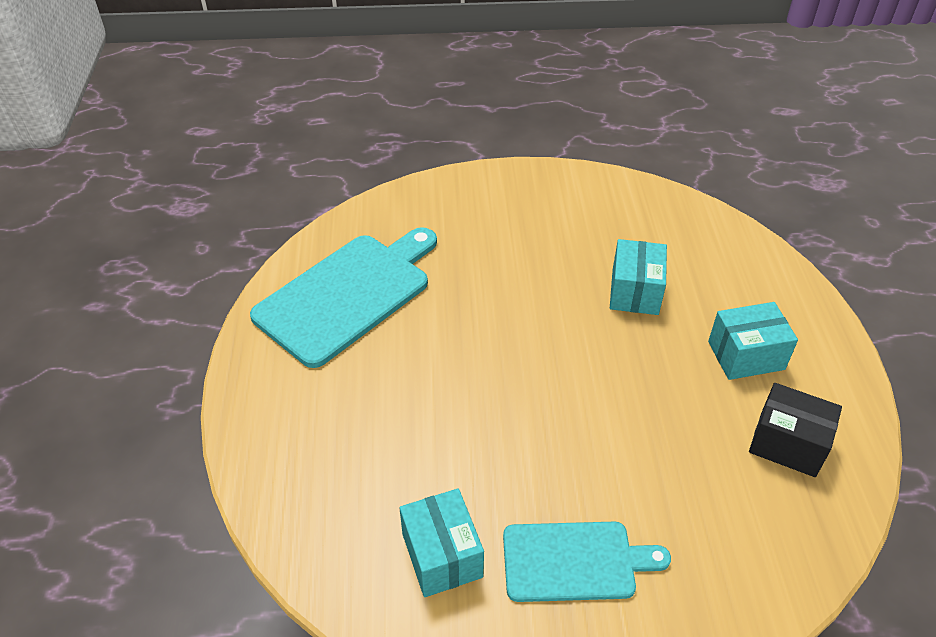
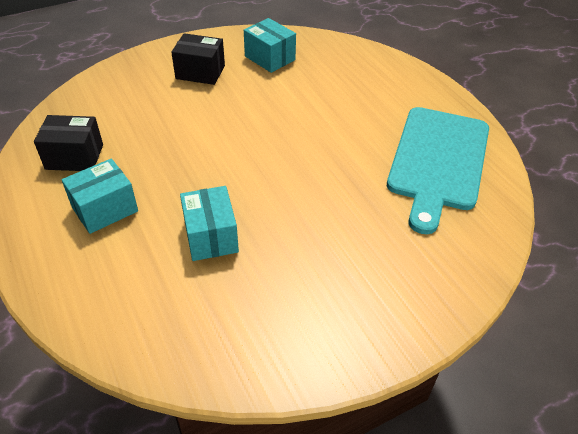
camera: 155 degrees right, 0 degrees up
turquoise cutting board [503,522,671,602] -> black box [171,33,225,85]

